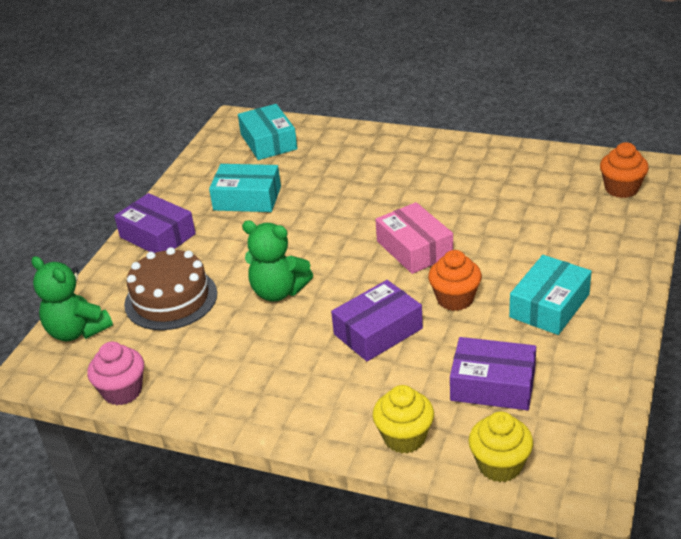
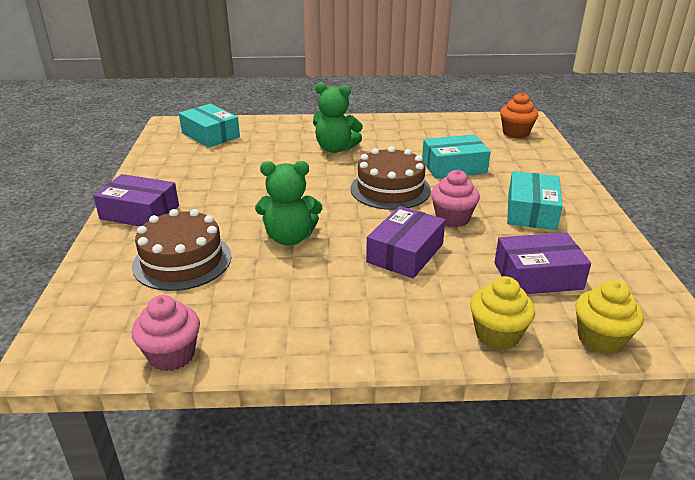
camera: 25 degrees left, 5 degrees down
green teddy bear [32,256,113,341] -> green teddy bear moved to [313,82,363,153]
turquoise box [209,164,281,212] -> turquoise box moved to [422,134,491,179]
pink box [375,202,453,274] -> brown cake [350,146,431,210]
orange cupcake [428,250,482,311] -> pink cupcake [431,170,480,227]

